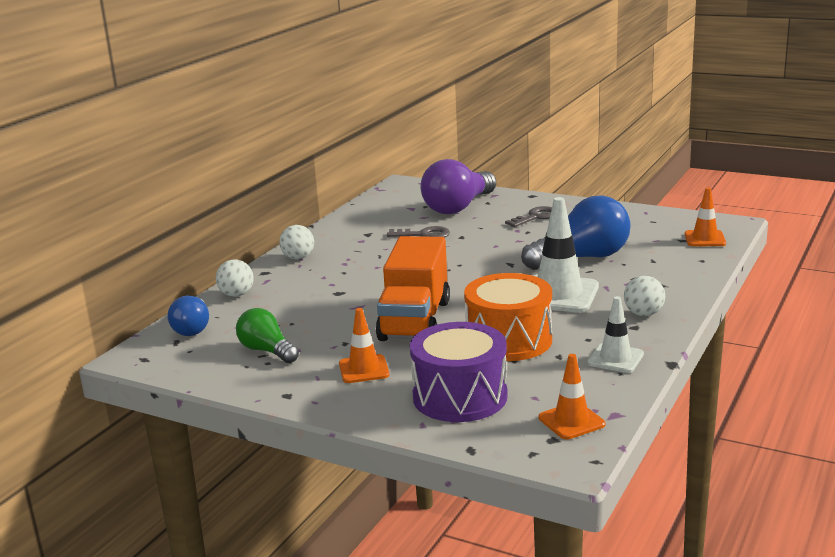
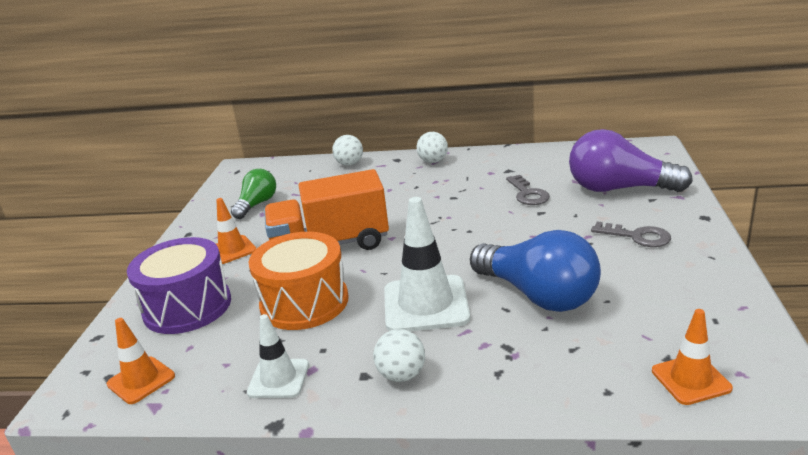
camera: 70 degrees right, 5 degrees up
blue light bulb [168,296,209,336] -> none

